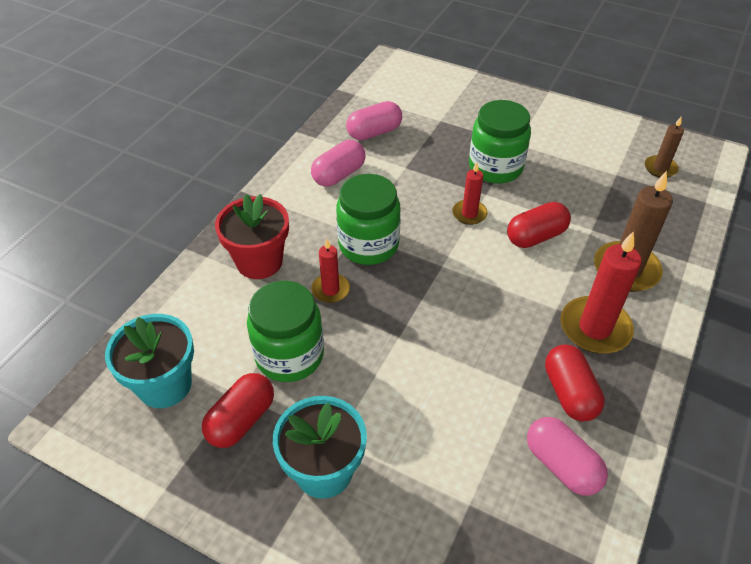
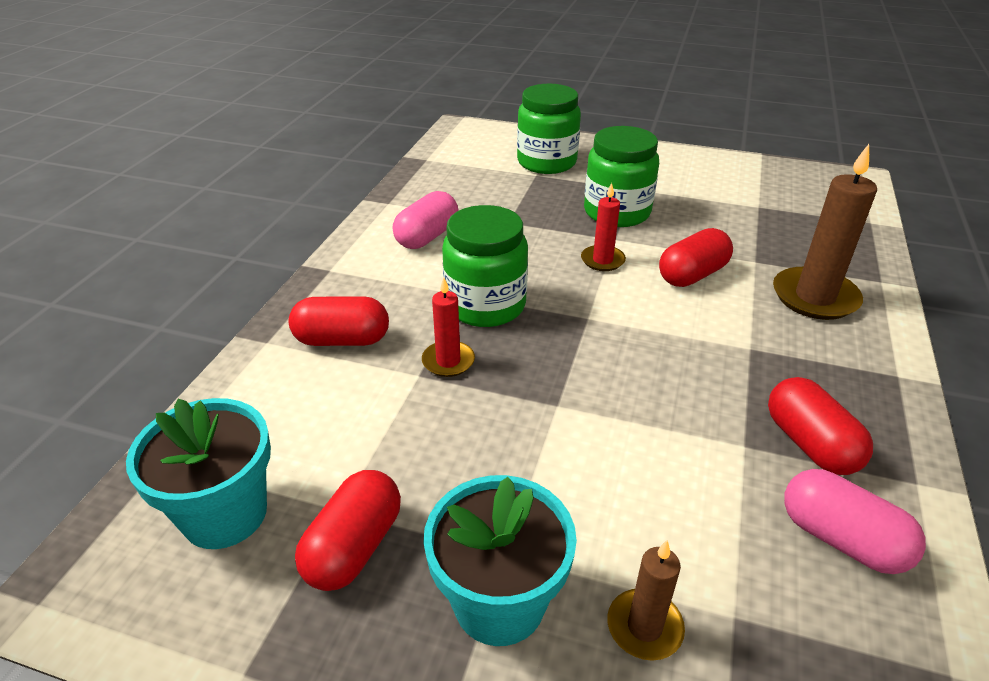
camera: 10 degrees left, 10 degrees down
red flower pot [215,194,289,279] -> red capsule [289,296,389,346]
green jar [247,281,324,382] -> green jar moved to [517,84,581,174]
pink capsule [346,101,402,141] -> none
red candle [560,231,642,354] -> none
brown candle [645,117,684,178] -> brown candle moved to [607,540,685,661]

